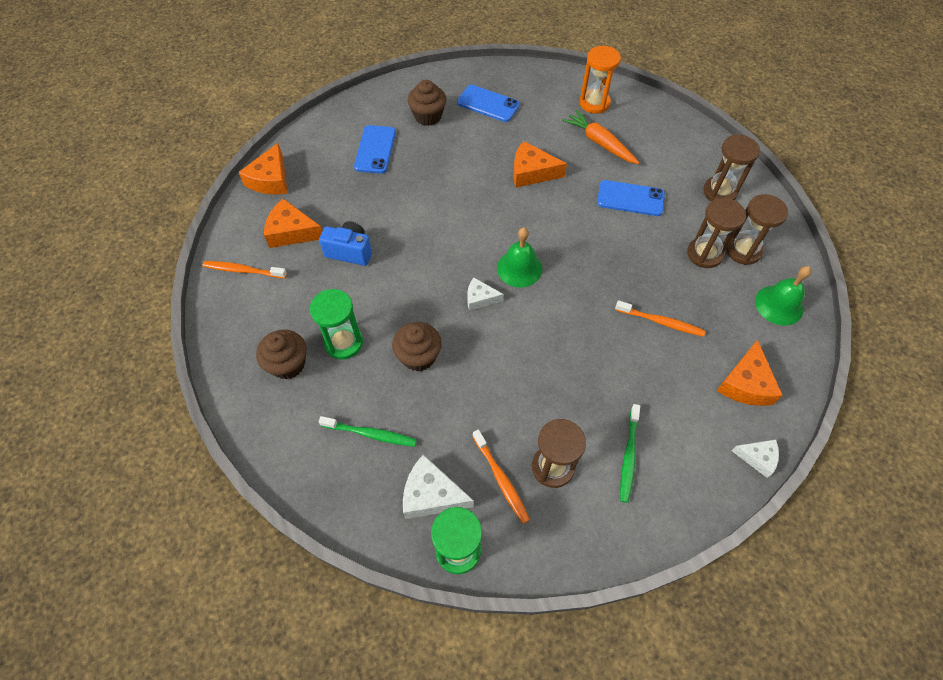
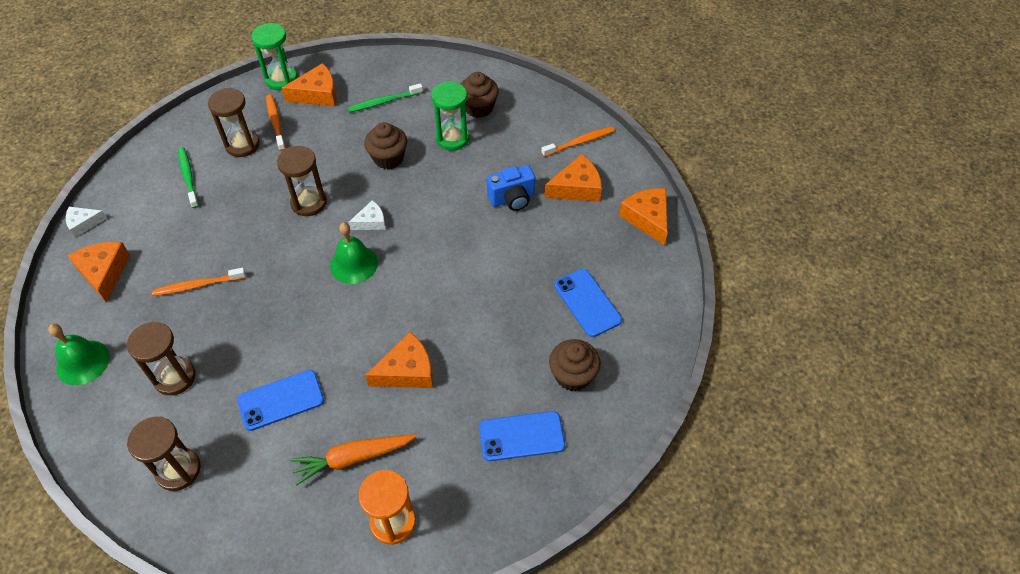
camera: 145 degrees right, 5 degrees down
white cheese [403,455,474,519] -> orange cheese [282,63,337,106]
orange toothbrush [473,430,530,524] -> orange toothbrush turned 45 degrees clockwise [266,95,286,151]
orange carrot [562,110,639,164] -> orange carrot turned 150 degrees clockwise [290,434,417,486]
brown hourglass [726,194,788,265] -> brown hourglass moved to [277,146,327,216]

